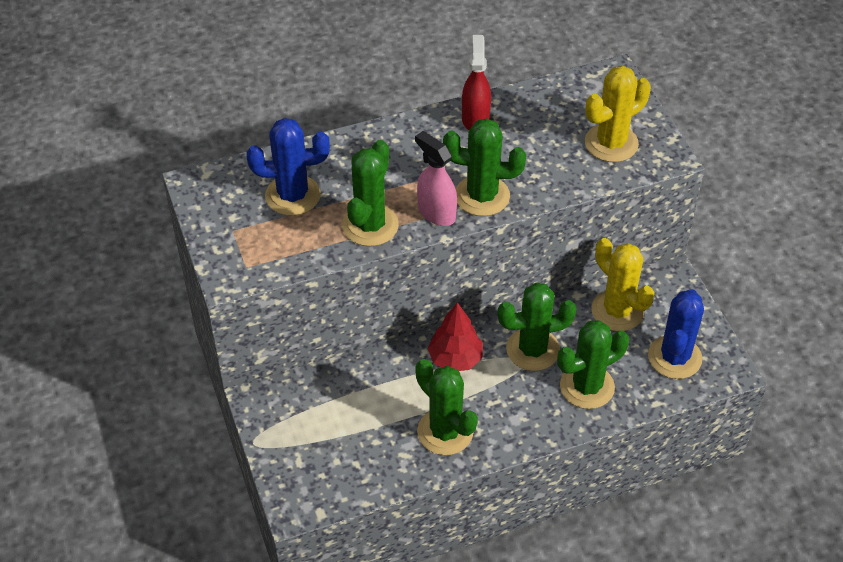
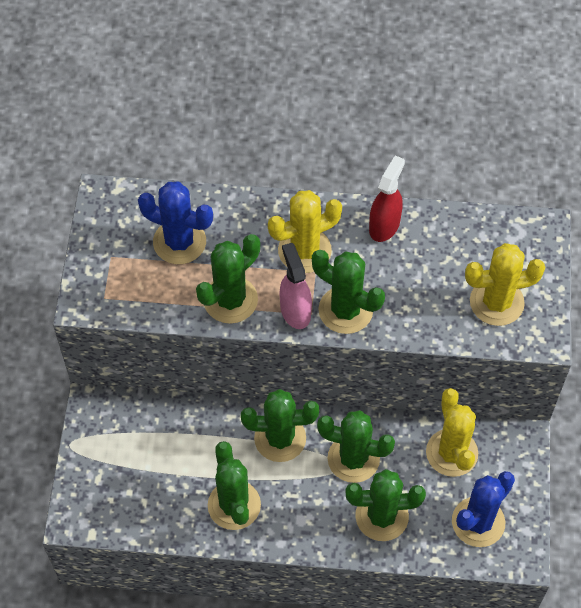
camera: 25 degrees right, 10 degrees up
red tree [427,302,483,371] -> green cactus [241,389,319,462]
none -> yellow cactus [268,190,342,273]

